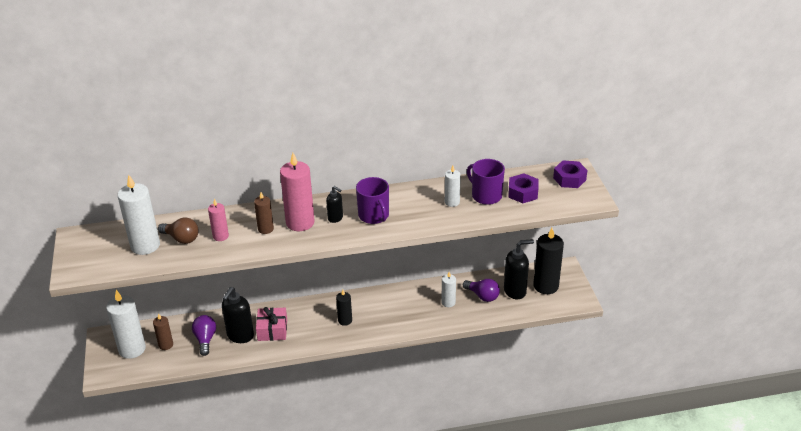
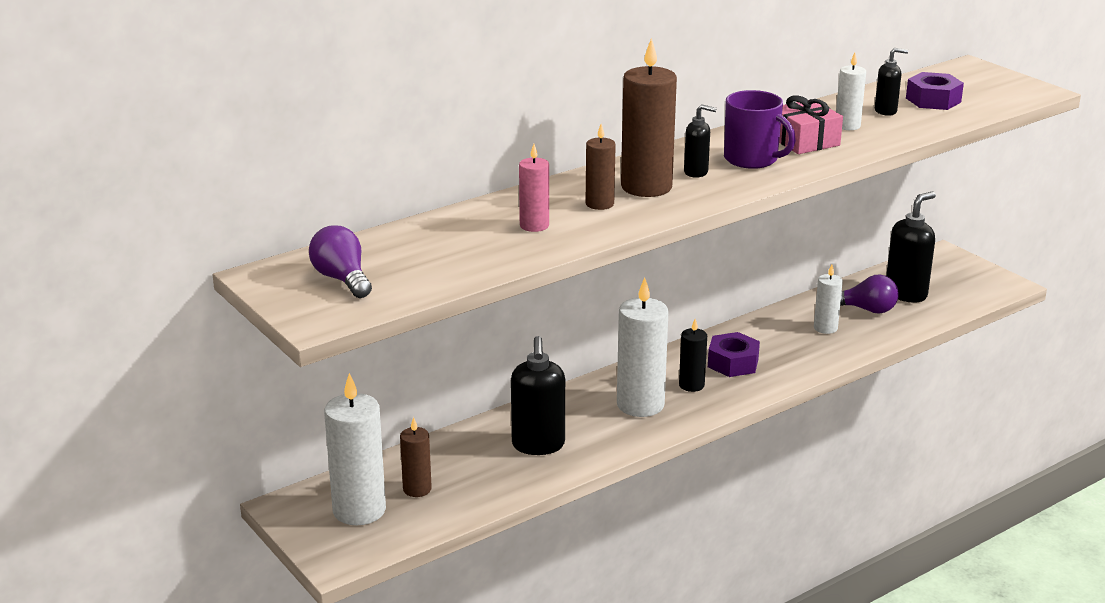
camera: 25 degrees left, 10 degrees down
white candle [117,174,160,255] -> white candle moved to [617,277,668,417]
brown light bulb [158,217,199,244] -> none
purple light bulb [192,315,216,356] -> purple light bulb moved to [309,225,372,298]
pink gift [256,307,287,341] -> pink gift moved to [779,95,843,154]
pink candle [280,153,315,231] -> brown candle [621,38,677,197]
purple mug [467,159,505,205] -> black soap dispenser [875,48,908,116]
black candle [533,228,564,294] -> none
purple nut [553,160,587,188] -> purple nut moved to [708,332,760,377]

